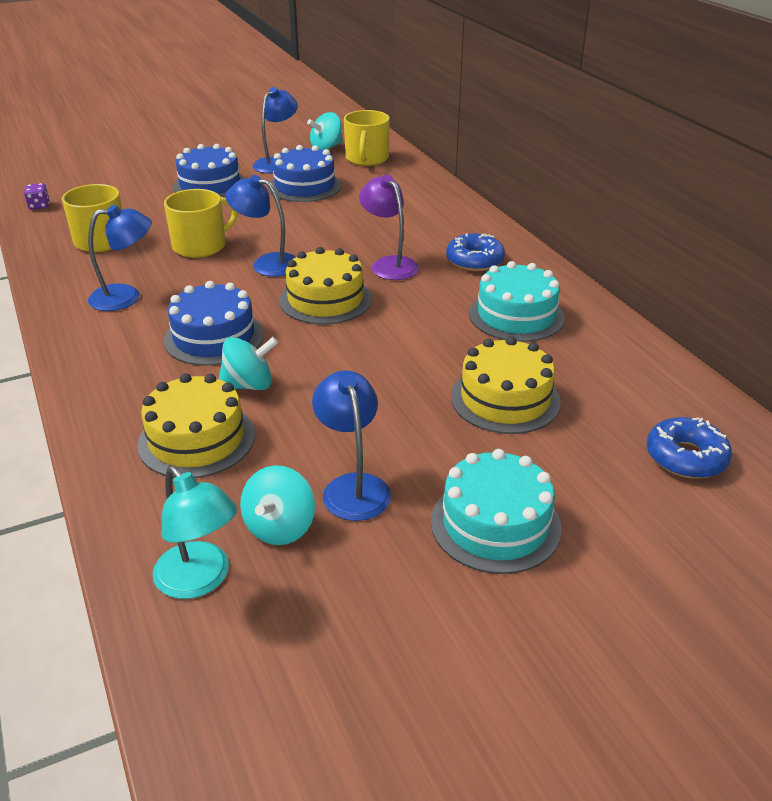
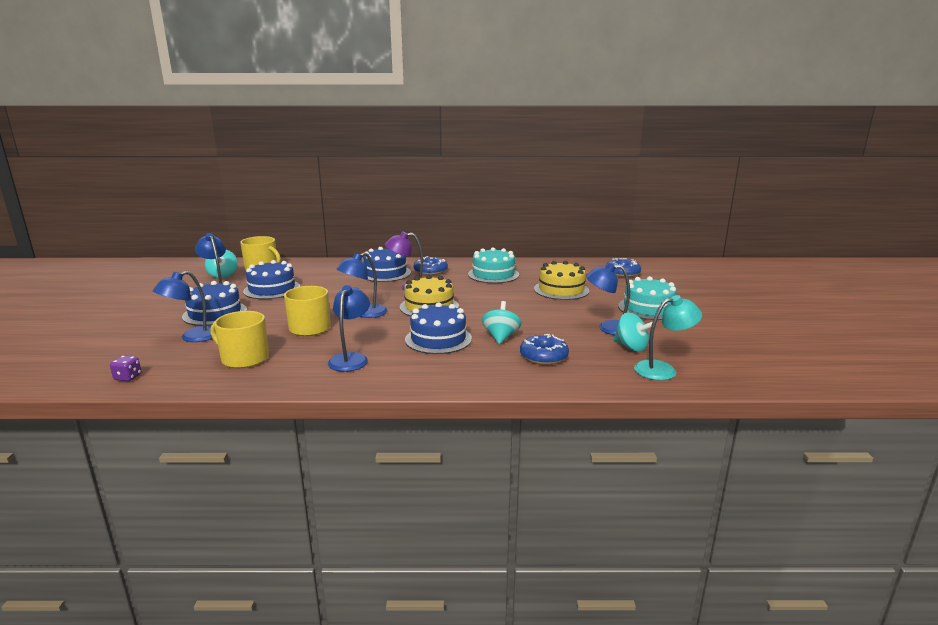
camera: 65 degrees left, 15 degrees down
yellow cake [137,373,255,478] -> blue donut [520,334,569,365]
none -> blue lamp [153,271,213,342]
none -> blue cake [363,247,411,282]

